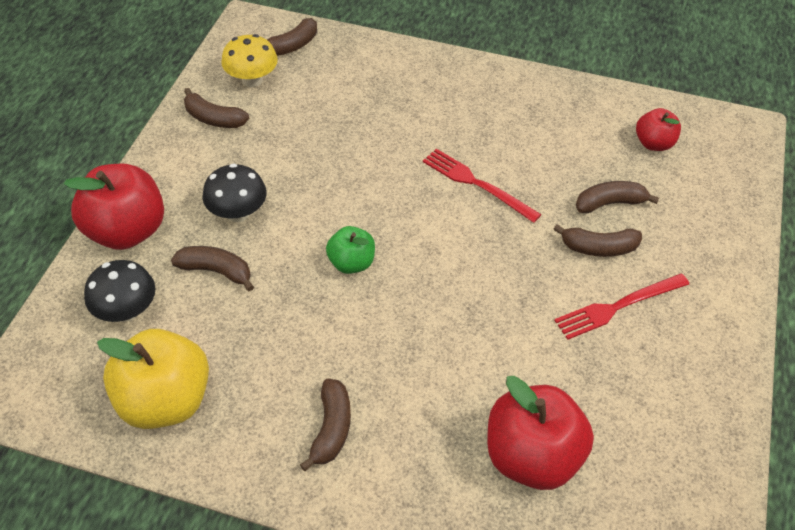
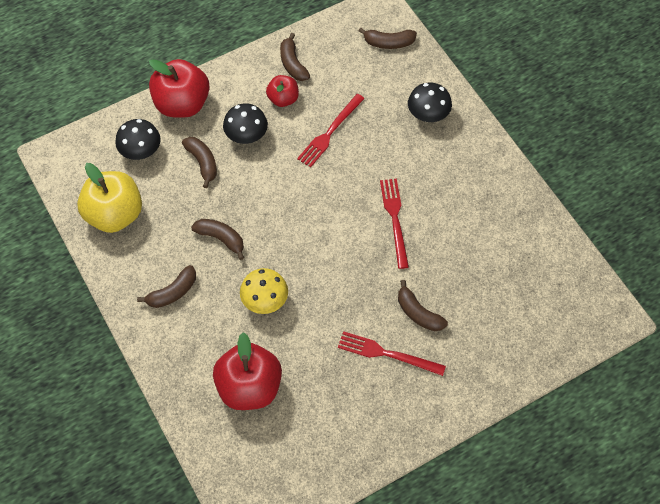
camera: 45 degrees right, 10 degrees up
yellow mushroom [221,34,278,87] -> yellow mushroom moved to [240,268,288,314]
green apple [326,226,375,274] -> none
brown banana [576,181,659,214] -> brown banana moved to [191,219,244,260]
red apple [636,108,681,151] -> red apple moved to [266,75,299,107]
none -> red fork [297,94,365,167]
none -> black mushroom [408,83,452,122]

